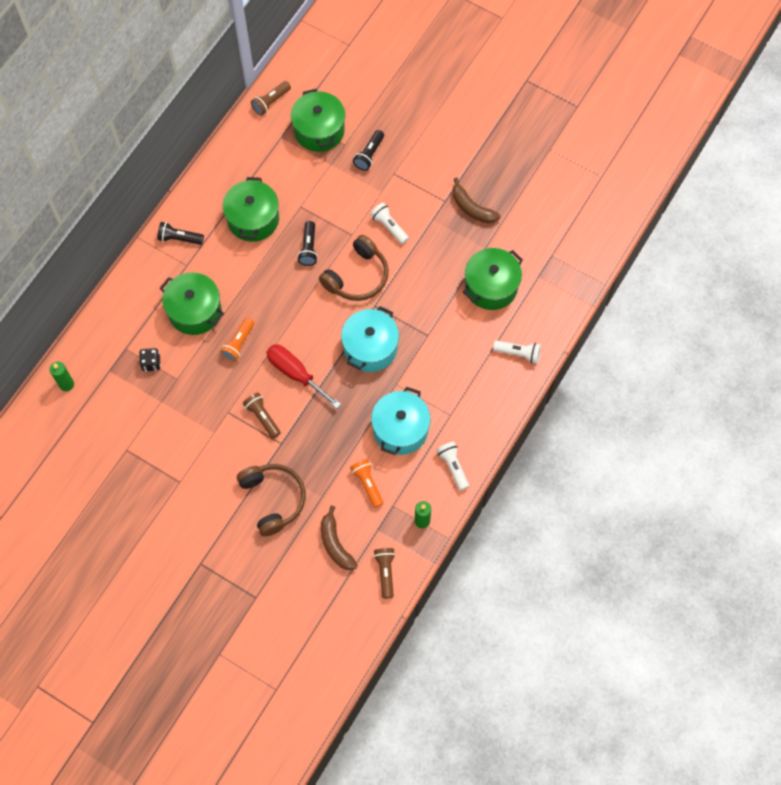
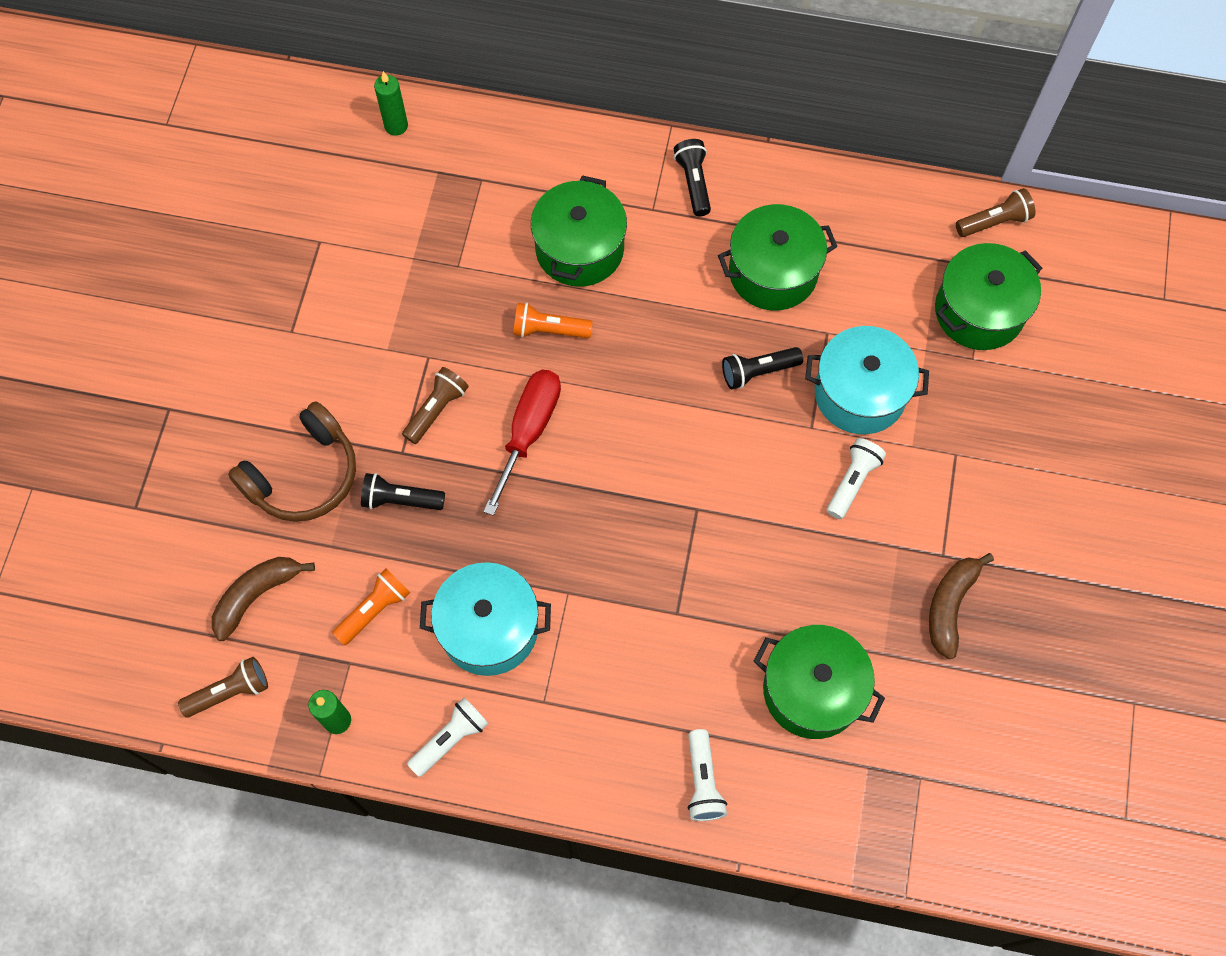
camera: 70 degrees right, 0 degrees up
black dice [139,348,161,371] -> none
brown flashlight [251,81,291,116] -> brown flashlight turned 135 degrees clockwise [956,188,1036,237]
brown headphones [319,235,389,301] -> none
turquoise pot [341,306,399,372] -> turquoise pot moved to [805,326,929,434]
black flashlight [353,130,384,171] -> black flashlight moved to [361,473,445,510]

